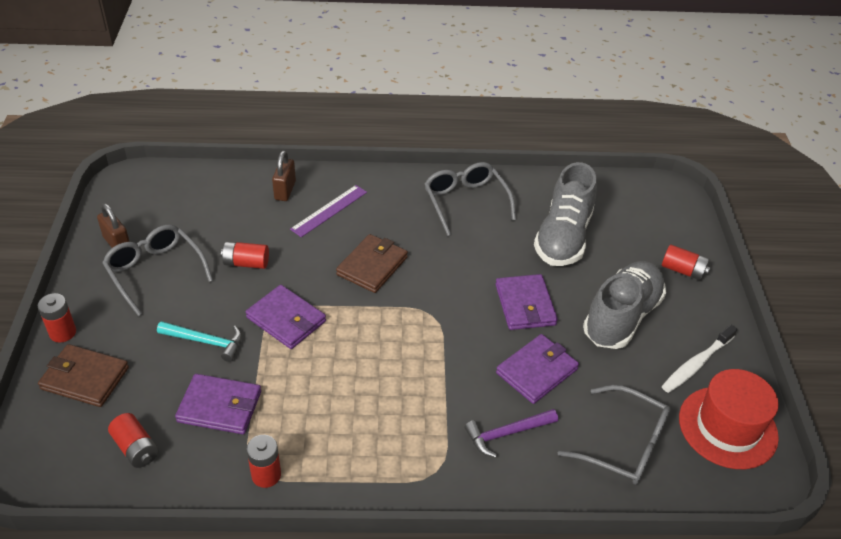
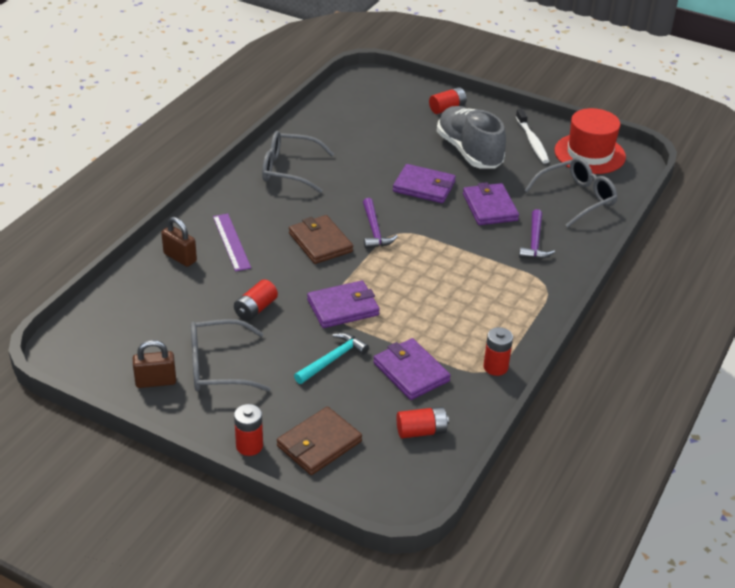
camera: 60 degrees left, 5 degrees down
purple wallet [175,374,261,434] -> purple wallet turned 75 degrees counterclockwise [373,338,451,400]
grey shoe [534,162,597,266] -> none
none -> purple hammer [363,198,398,248]

